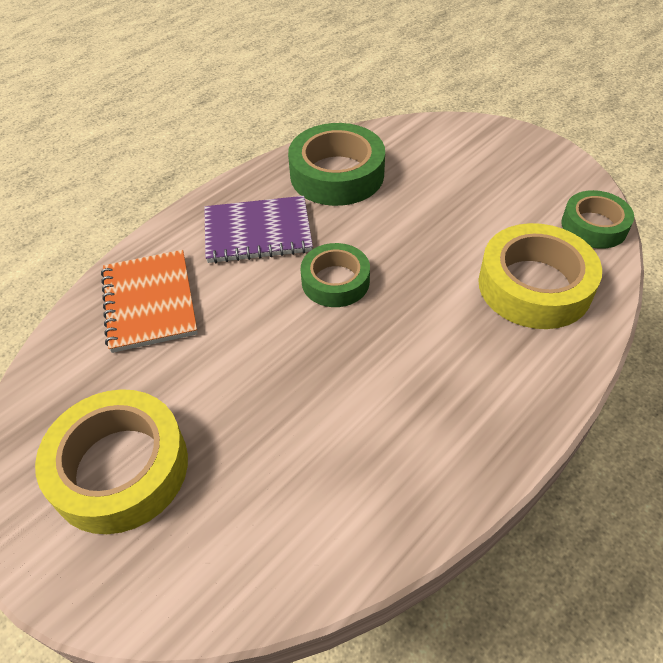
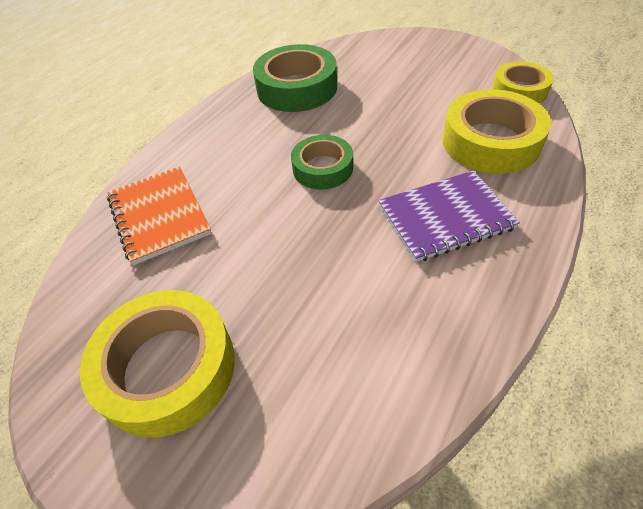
camera: 10 degrees left, 0 degrees up
purple notebook [204,196,313,263] -> purple notebook moved to [378,171,520,262]
green tape [561,190,634,249] -> yellow tape [492,61,553,103]

